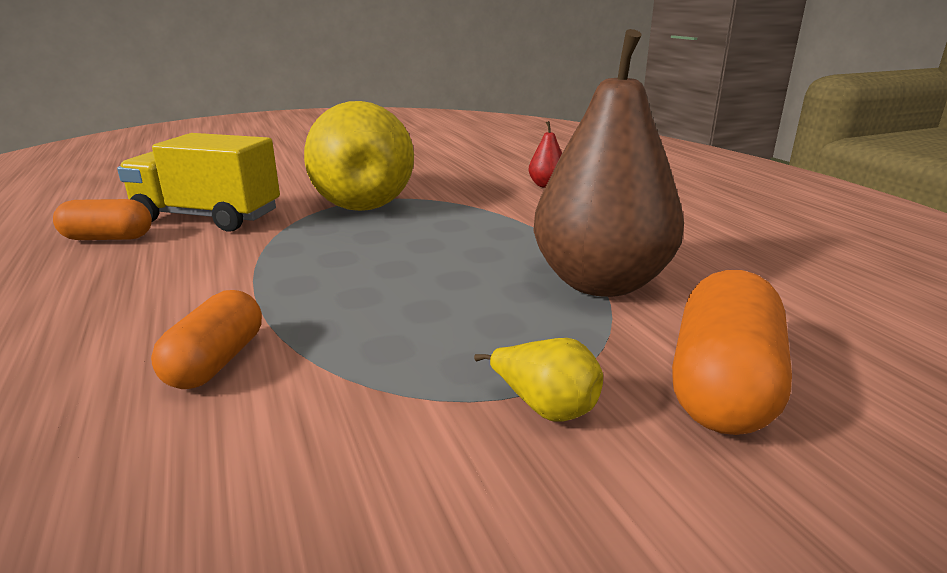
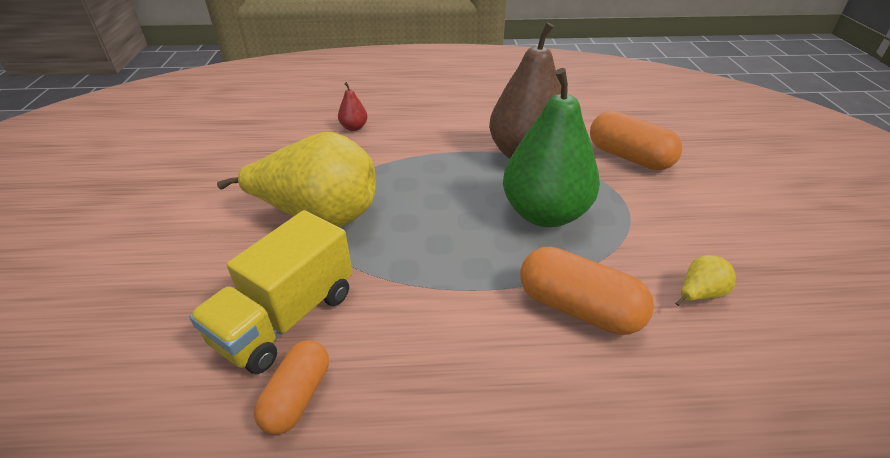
camera: 70 degrees left, 15 degrees up
orange capsule [151,290,262,389] -> orange capsule [520,247,654,335], size x1.54
yellow pear [474,338,603,422] -> yellow pear moved to [675,255,736,306]
none -> green pear [503,68,600,227]

